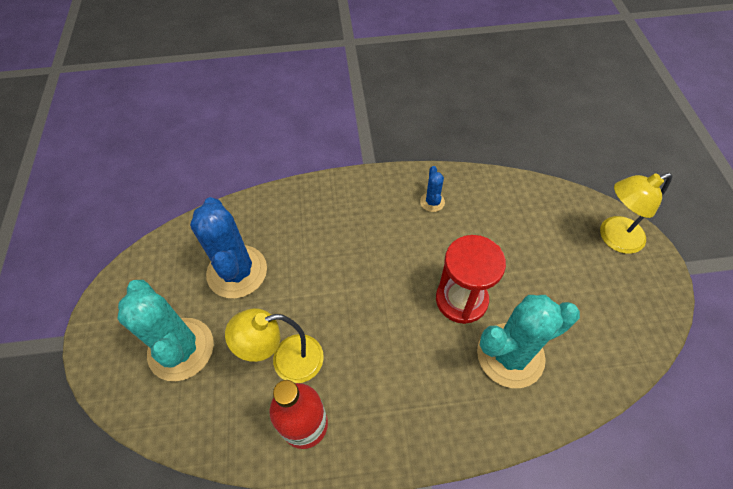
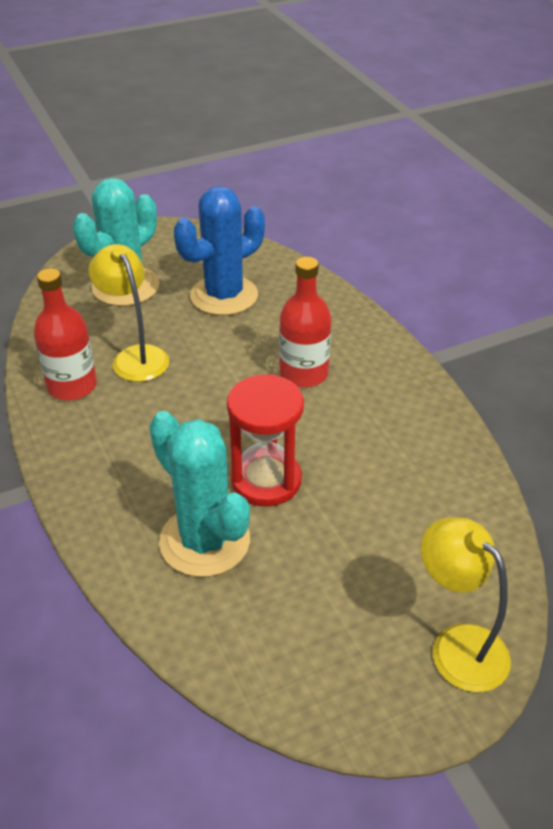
camera: 70 degrees right, 15 degrees down
blue cactus [420,166,445,212] -> none
none -> red bottle [279,257,332,388]

